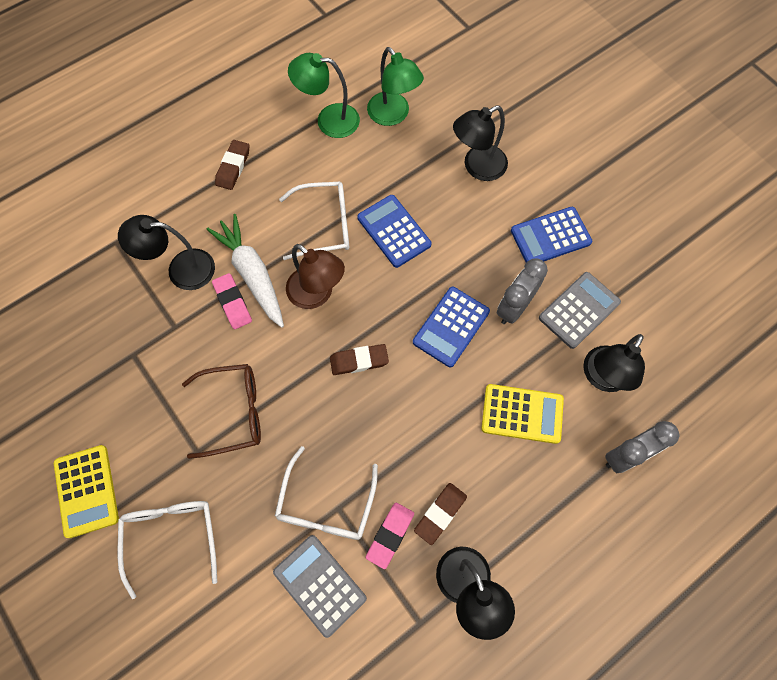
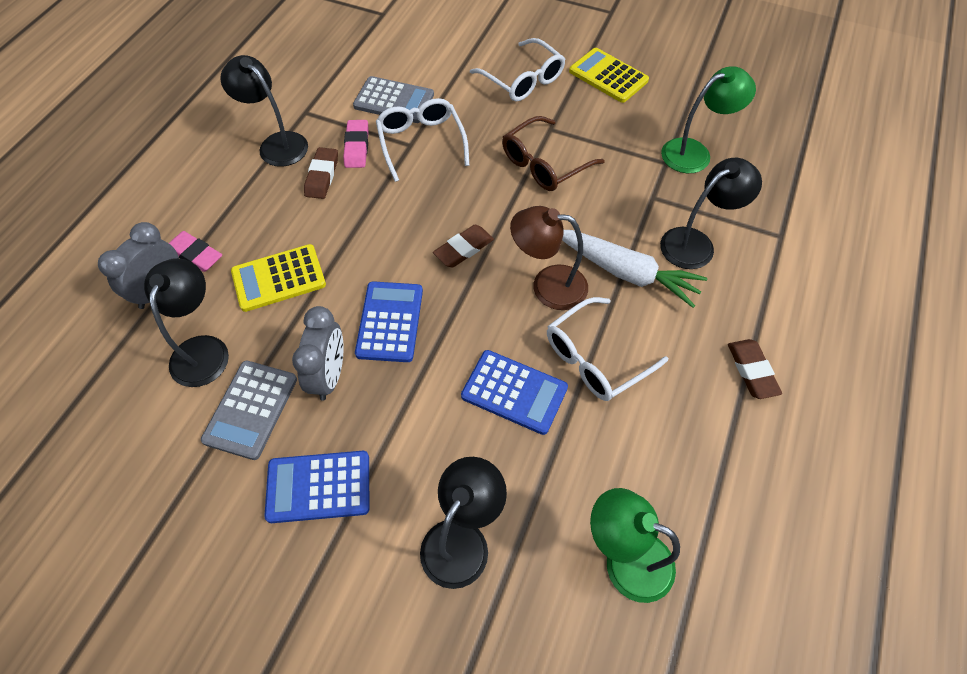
camera: 150 degrees right, 10 degrees down
pink eraser [212,273,252,329] -> pink eraser moved to [169,231,222,272]
green lamp [288,53,360,138] -> green lamp moved to [661,66,756,173]
blue calculator [511,207,592,262] -> blue calculator turned 135 degrees counterclockwise [264,451,369,523]

